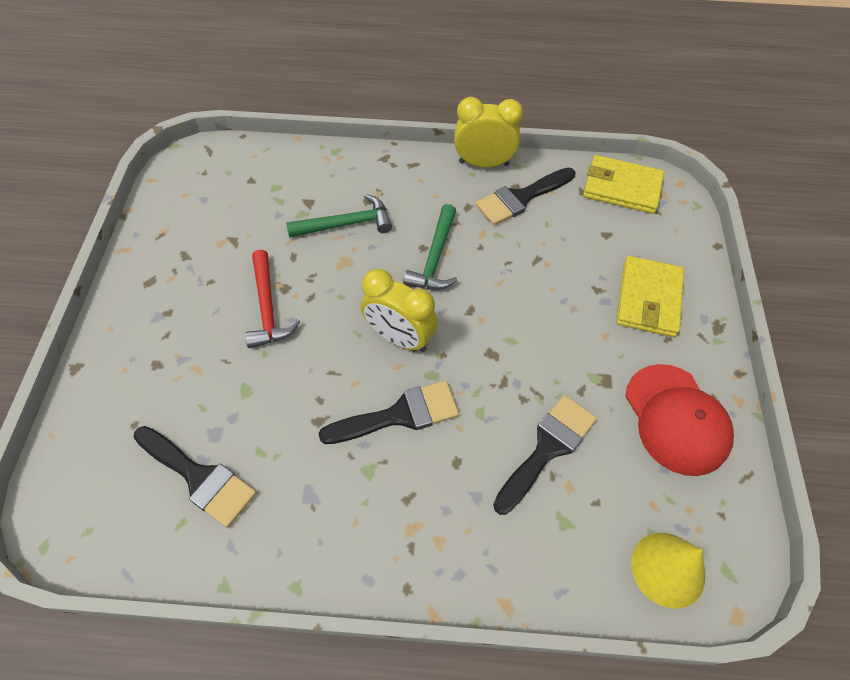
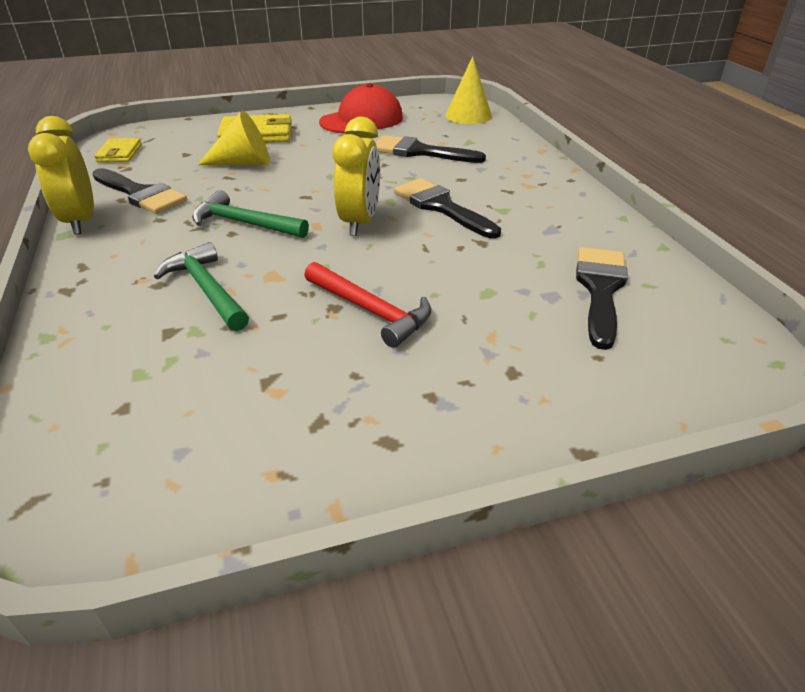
camera: 110 degrees left, 20 degrees down
red hammer [245,250,300,348] -> red hammer turned 75 degrees clockwise [304,262,431,348]
green hammer [403,204,458,290] -> green hammer turned 150 degrees counterclockwise [192,190,309,238]
yellow wallet [583,155,664,214] -> yellow wallet [94,138,142,162], size x0.62
none -> yellow cone [198,111,270,165]

